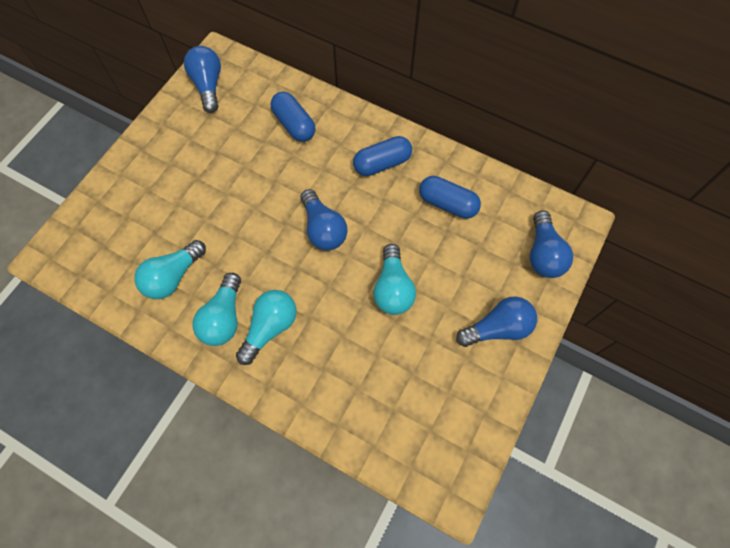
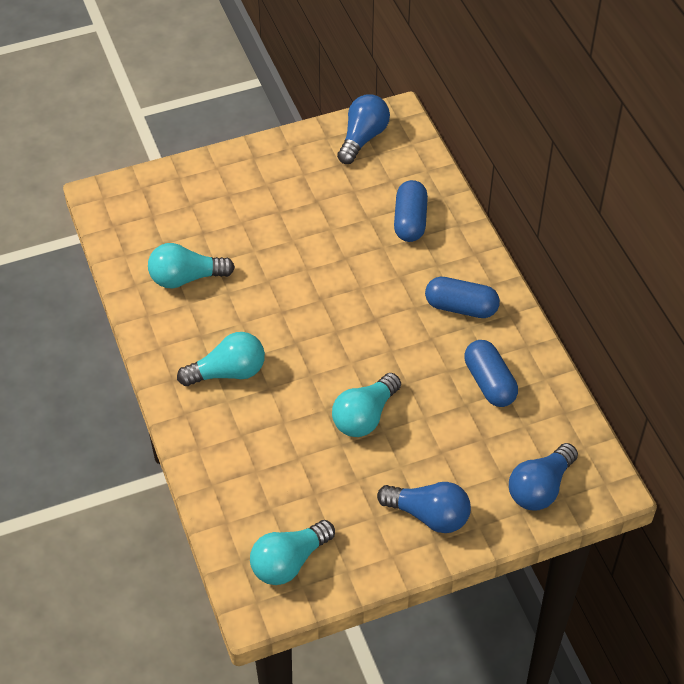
camera: 40 degrees right, 15 degrees down
turquoise light bulb [192,273,241,346] -> turquoise light bulb moved to [250,520,335,585]
blue light bulb [301,189,348,251] -> none

